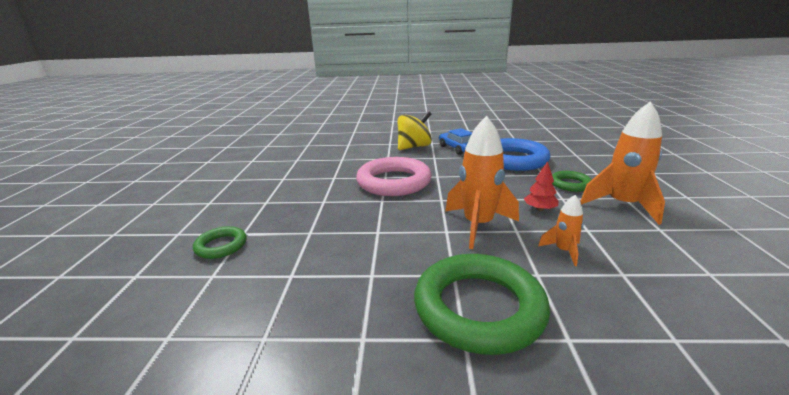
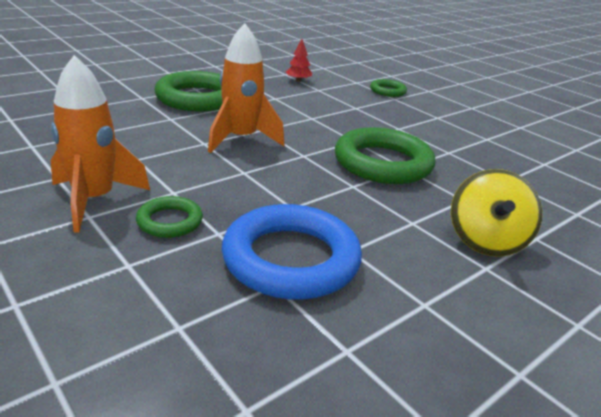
camera: 135 degrees right, 5 degrees up
pink ring [356,157,432,196] -> green ring [335,127,435,184]
blue car [439,128,472,155] -> none
red tree [524,161,559,211] -> red tree moved to [286,39,312,82]
orange rocket [538,195,584,266] -> none

